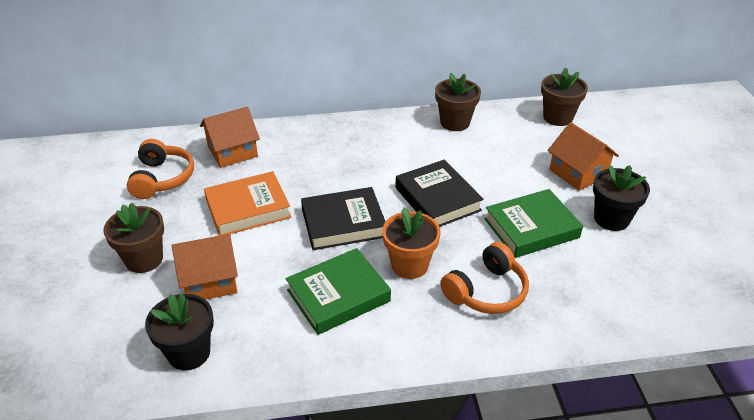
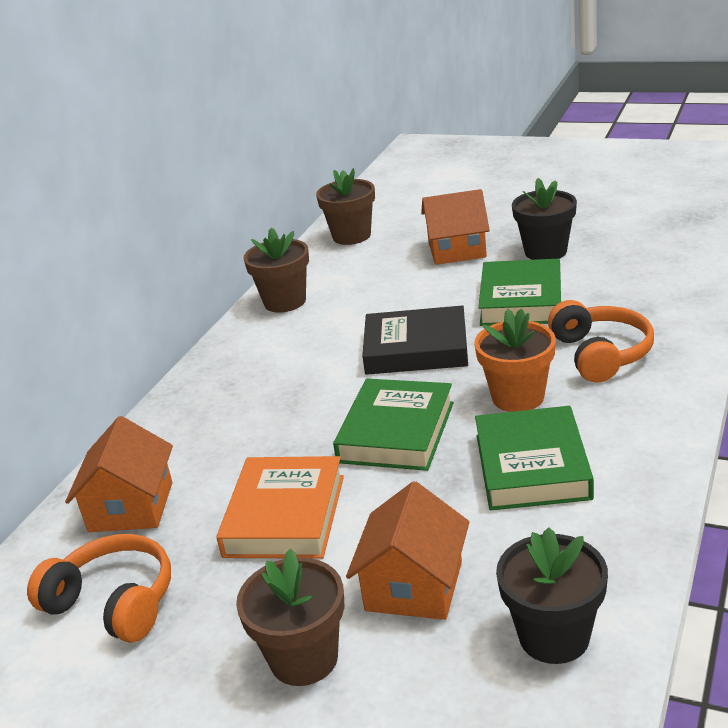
camera: 55 degrees left, 10 degrees down
black book [301,187,385,250] -> green book [333,379,454,471]

